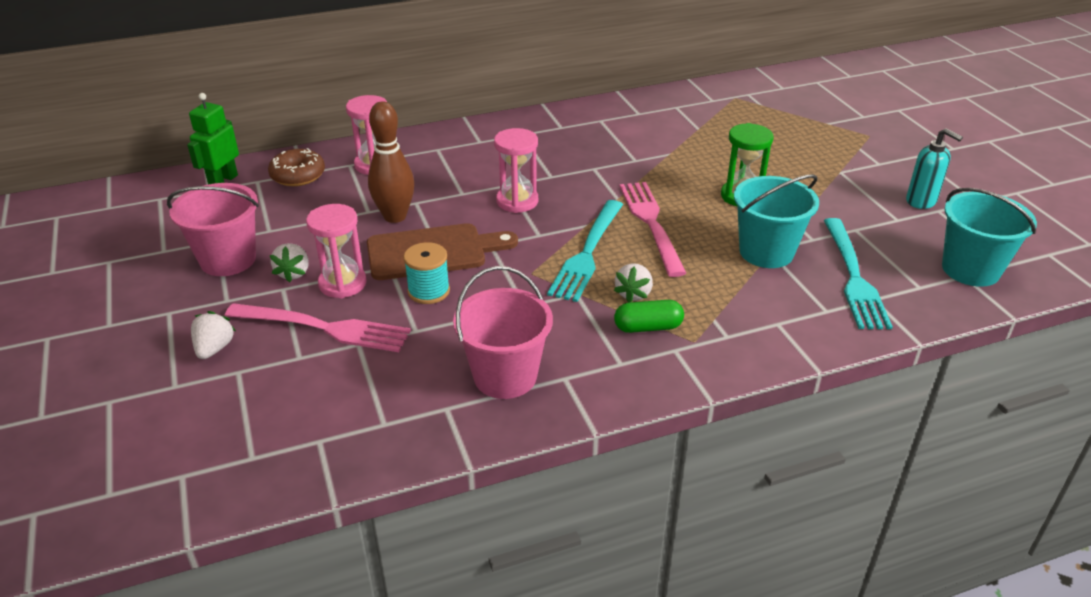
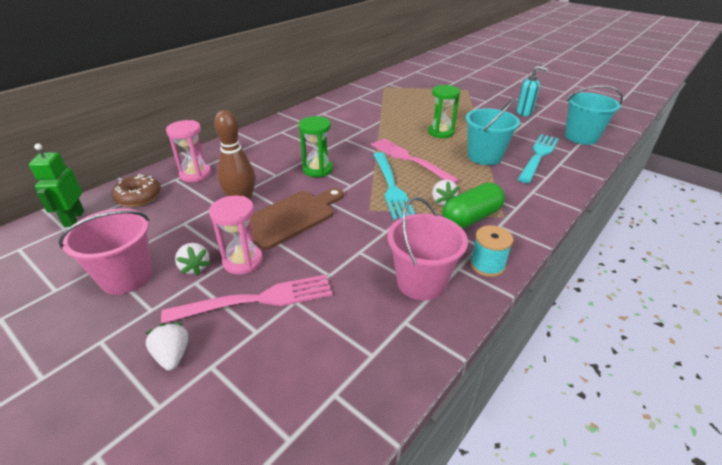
camera: 30 degrees left, 0 degrees up
turquoise spool [404,242,450,304] -> turquoise spool moved to [470,225,513,277]
pink hourglass [494,128,538,213] -> green hourglass [299,116,332,177]
green capsule [614,300,684,333] -> green capsule [443,183,505,229], size x1.53
turquoise fork [824,218,893,329] -> turquoise fork turned 120 degrees counterclockwise [518,134,559,183]

